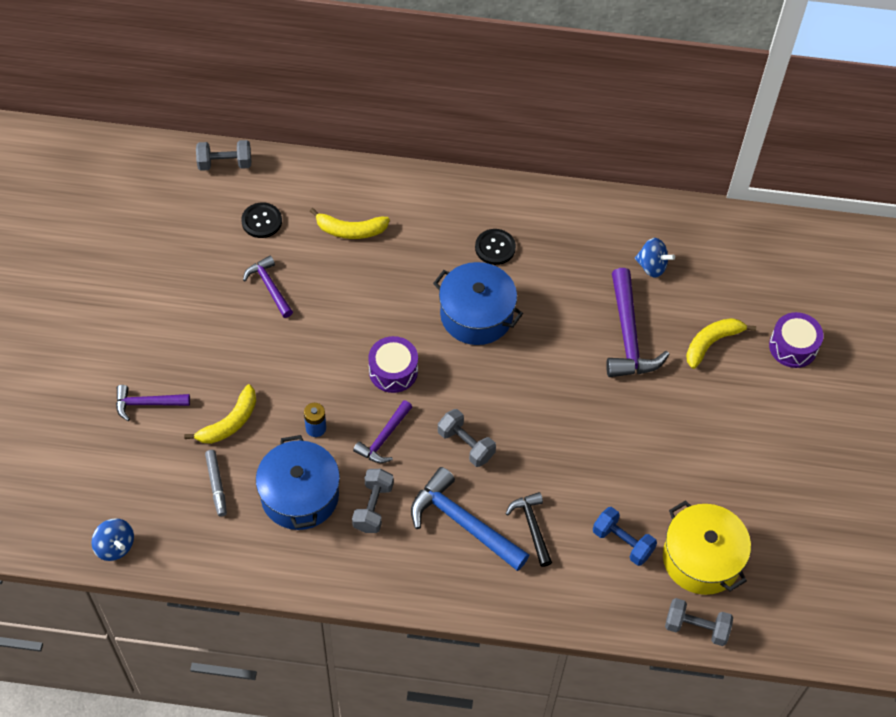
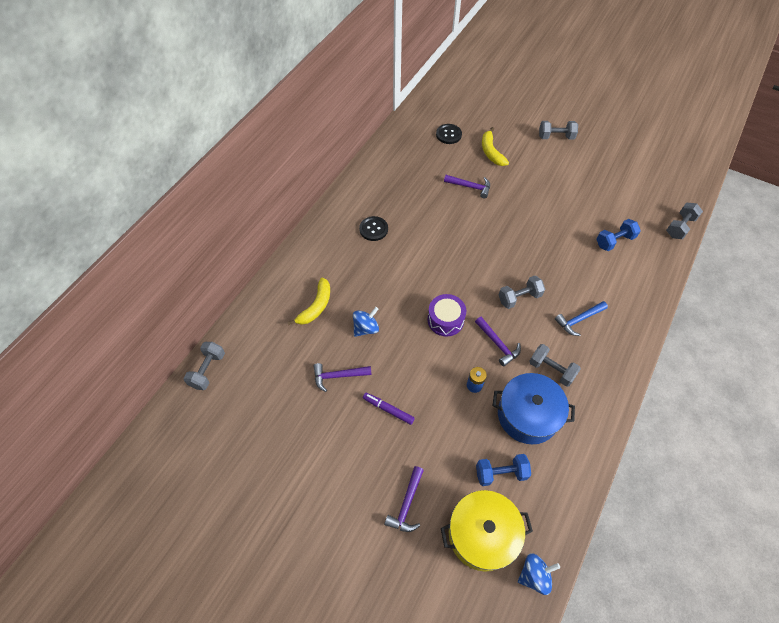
camera: 65 degrees left, 0 degrees up
yellow banana [184,384,256,444] -> none
grey marker [205,450,227,517] -> blue dumbbell [476,454,531,486]
black button [241,202,282,238] -> black button moved to [436,124,462,144]
blue hammer [411,467,529,571] -> blue hammer [555,301,608,336], size x0.59
blue pot [433,262,523,345] -> none
black hammer [506,492,552,567] -> none
purple hammer [606,268,669,377] -> purple hammer [444,175,490,199], size x0.59
blue spinning top [635,238,675,278] -> blue spinning top moved to [353,307,379,337]
yellow pot [663,500,751,595] -> yellow pot moved to [441,490,533,572]
purple drum [769,312,823,368] -> none
none -> purple marker [363,393,415,425]
none -> grey dumbbell [539,121,578,140]

